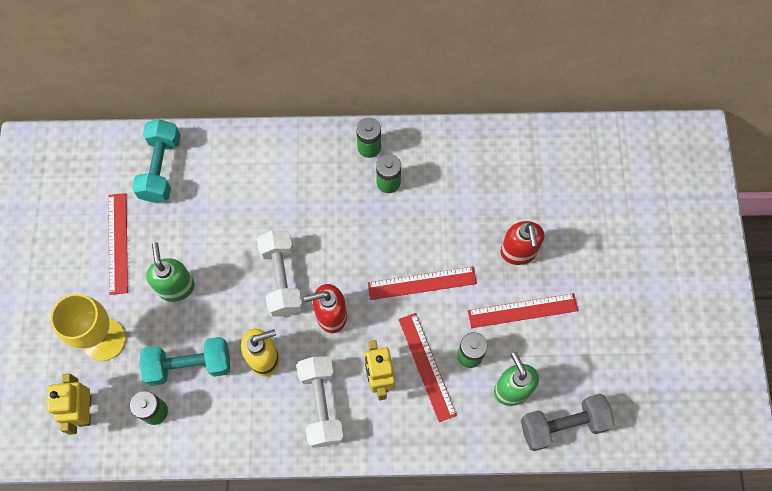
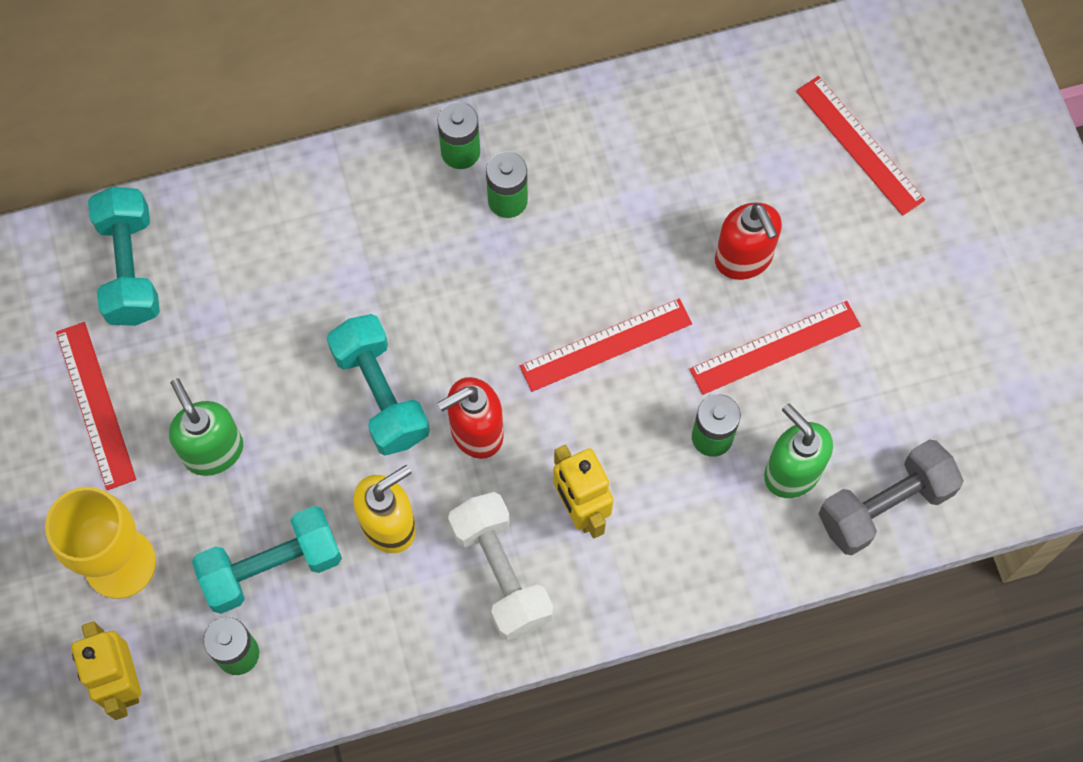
camera: 15 degrees left, 0 degrees up
white dumbbell [257,231,303,317] -> turquoise dumbbell [327,314,430,456]
red ruler [399,313,457,422] -> red ruler moved to [796,76,925,216]

